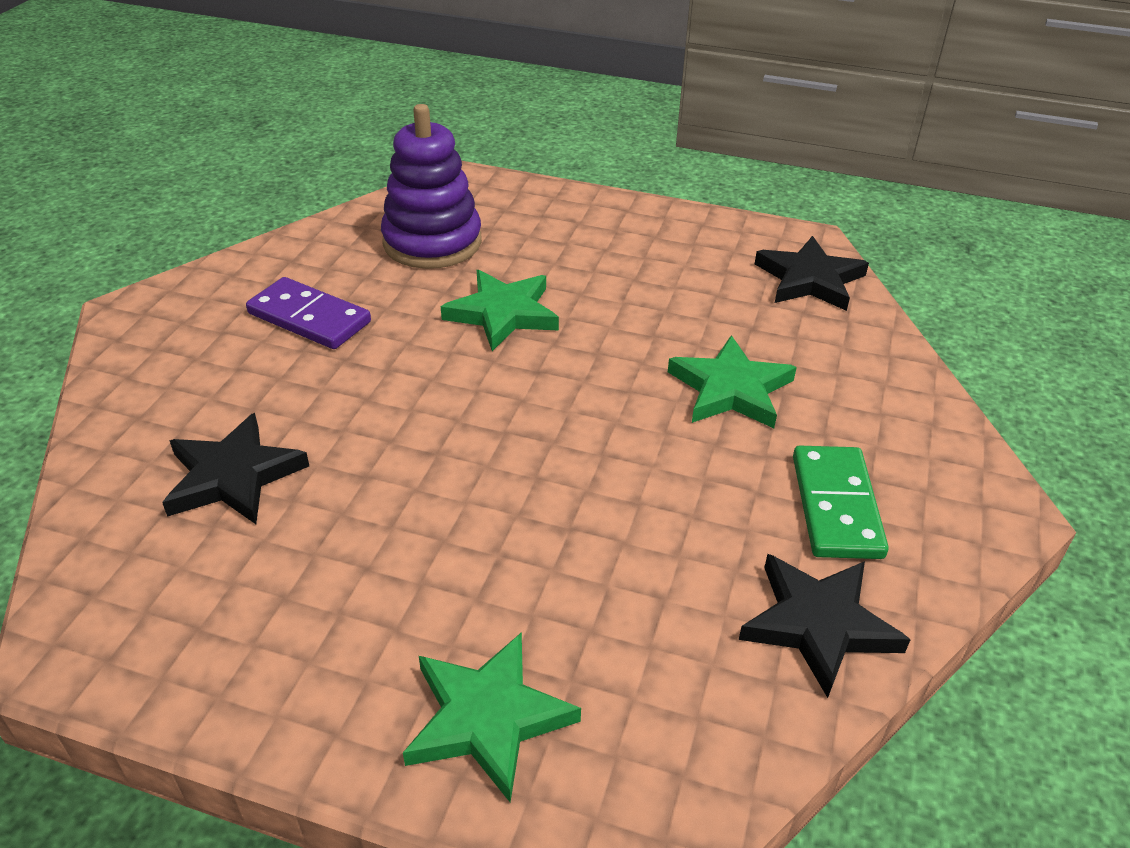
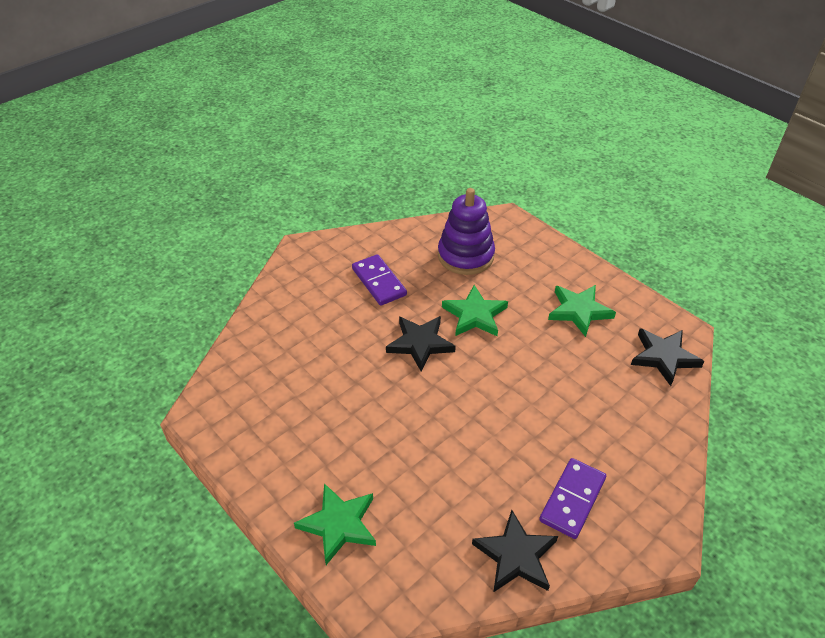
camera: 30 degrees right, 5 degrees up
black star [162,413,309,524] -> black star moved to [386,316,456,371]
green star [668,335,797,428] -> green star moved to [548,285,616,337]
green domino [793,445,889,559] -> purple domino [539,458,606,539]

